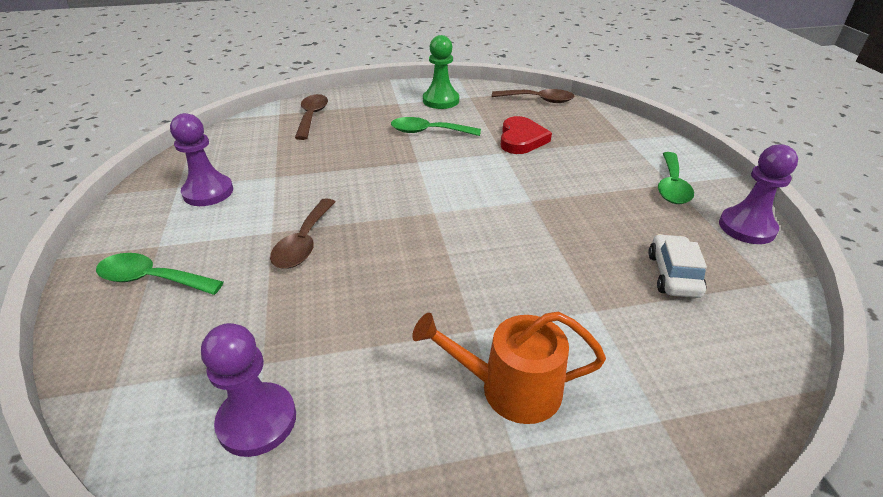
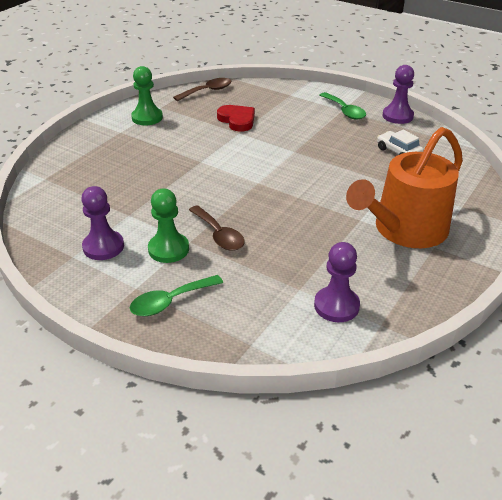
camera: 45 degrees left, 0 degrees up
brown spoon [295,94,328,140] -> none
green spoon [391,117,481,136] -> none
orange watering can [412,311,606,424] -> orange watering can [346,127,463,248], size x1.72
none -> green pawn [148,189,189,263]

